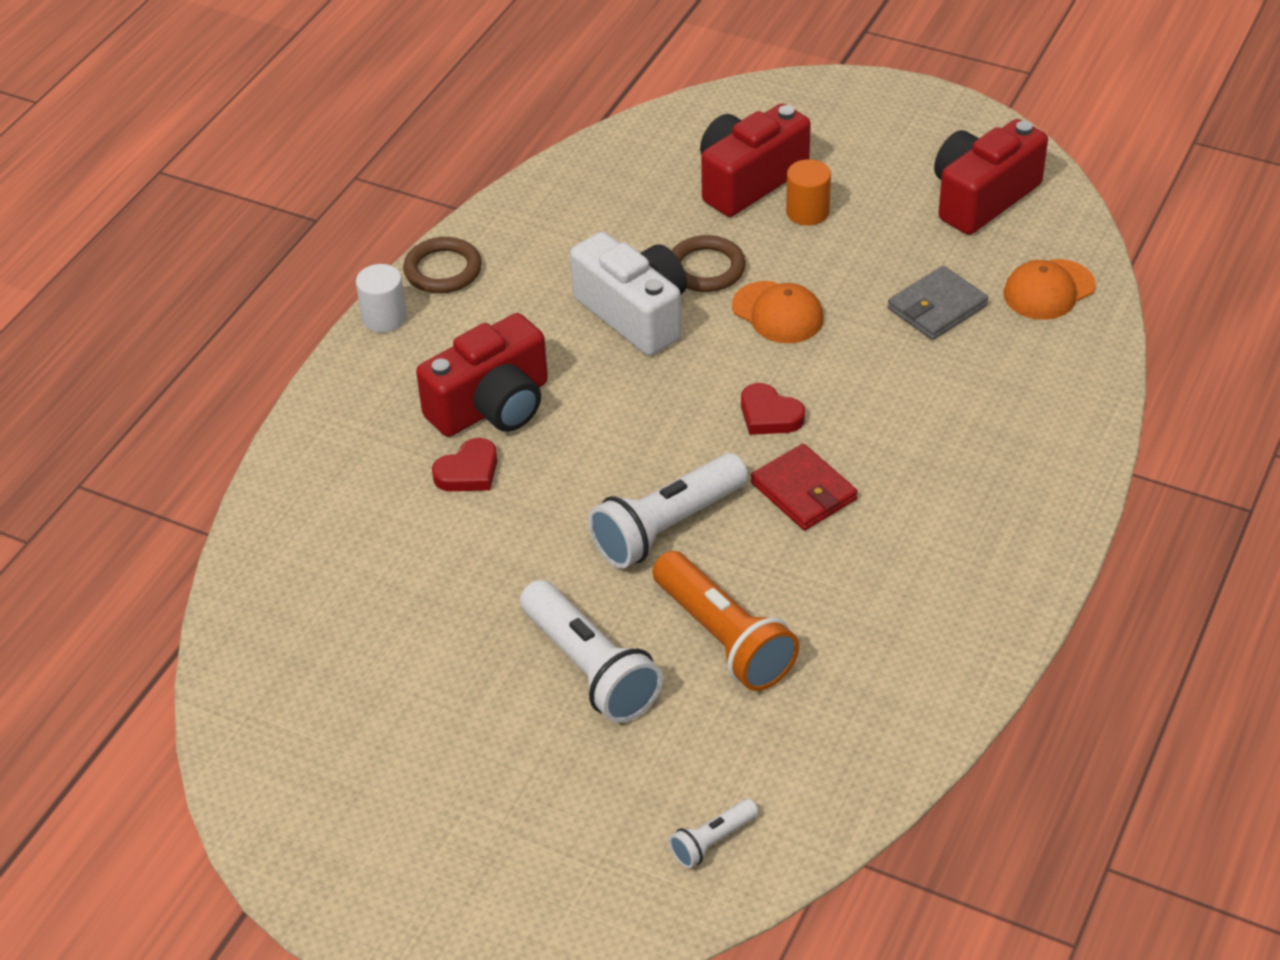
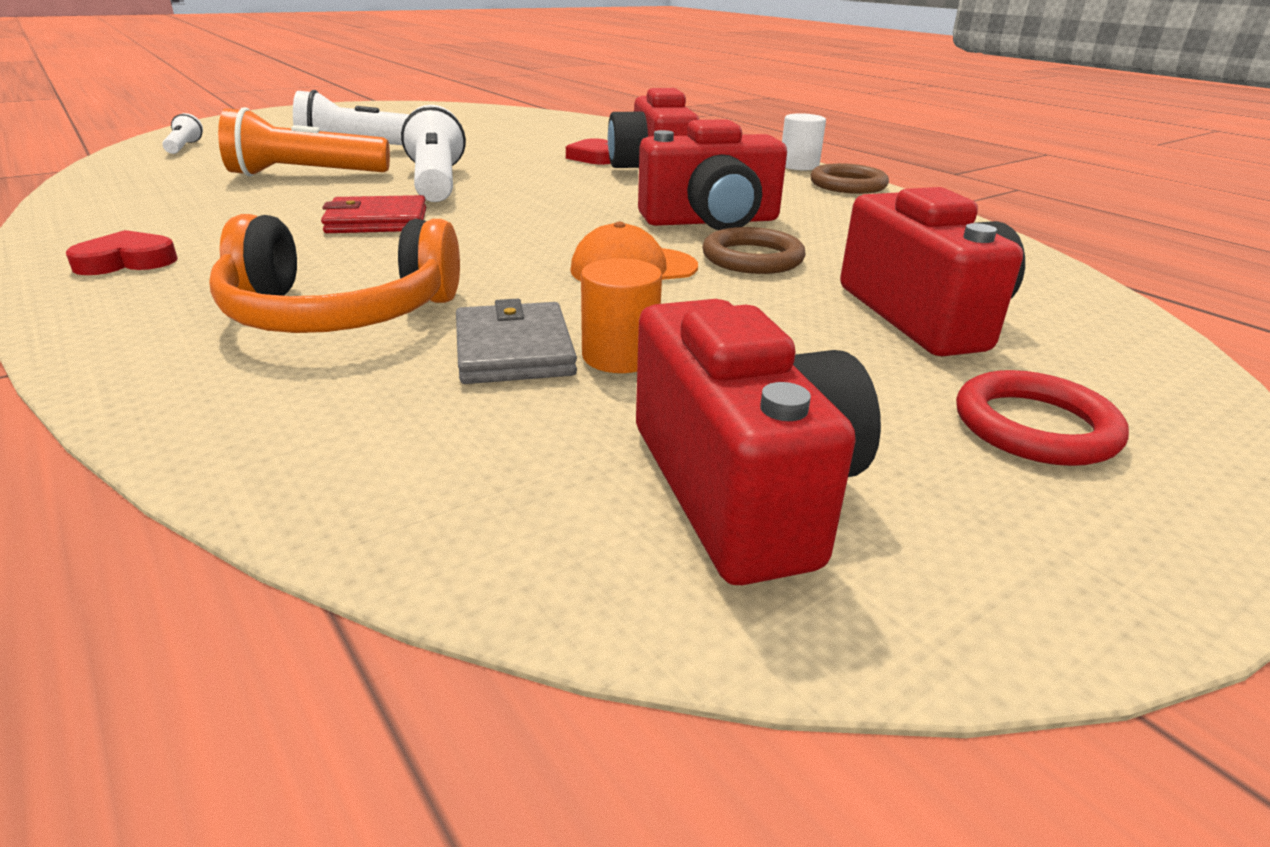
camera: 115 degrees right, 15 degrees down
white camera [570,232,687,356] -> red camera [638,119,787,230]
red heart [741,383,805,435] -> red heart moved to [66,230,178,275]
orange cylinder [786,159,831,226] -> orange cylinder moved to [581,258,662,373]
orange cap [1003,259,1096,320] -> none
none -> orange headphones [209,214,460,333]
none -> red ring [956,370,1129,466]

